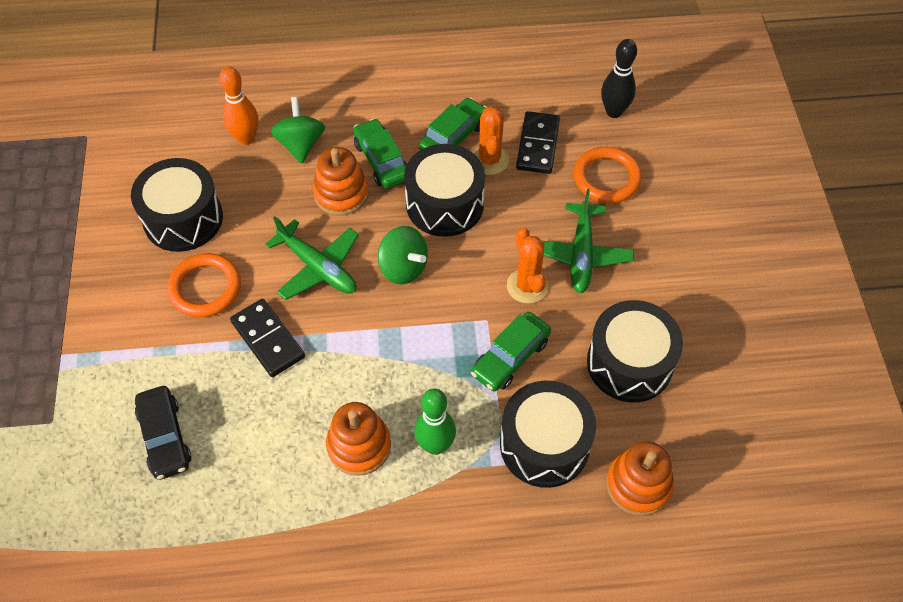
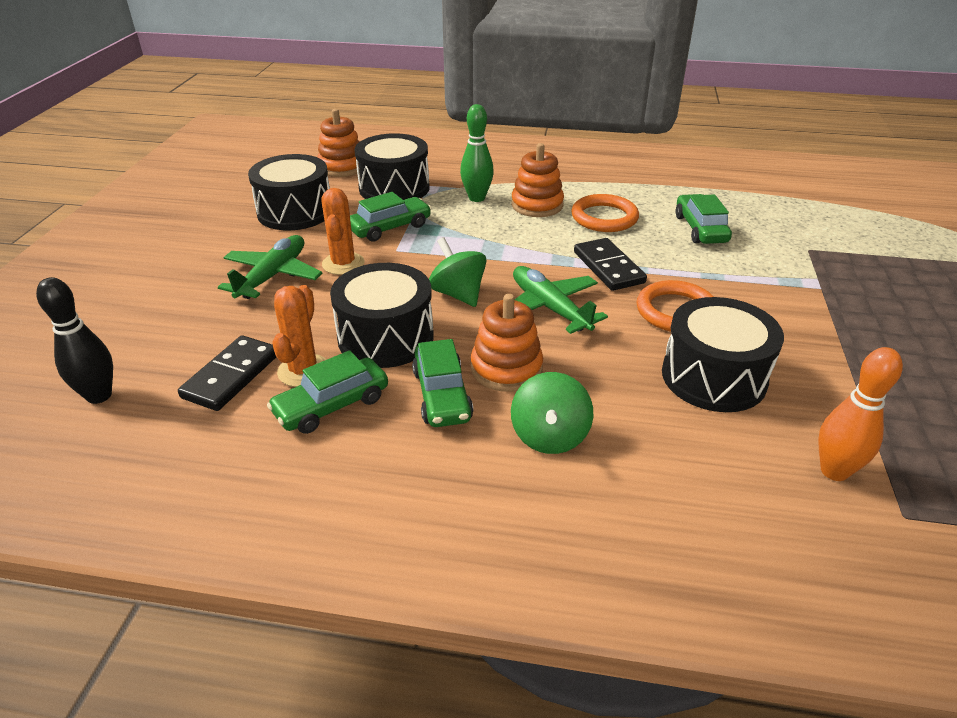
camera: 165 degrees left, 20 degrees down
black car [135,386,191,480] -> green car [675,194,732,244]
orange bowling pin [219,66,259,145] -> orange bowling pin moved to [818,347,903,481]
orange ring [573,147,642,203] -> orange ring moved to [571,194,639,232]

